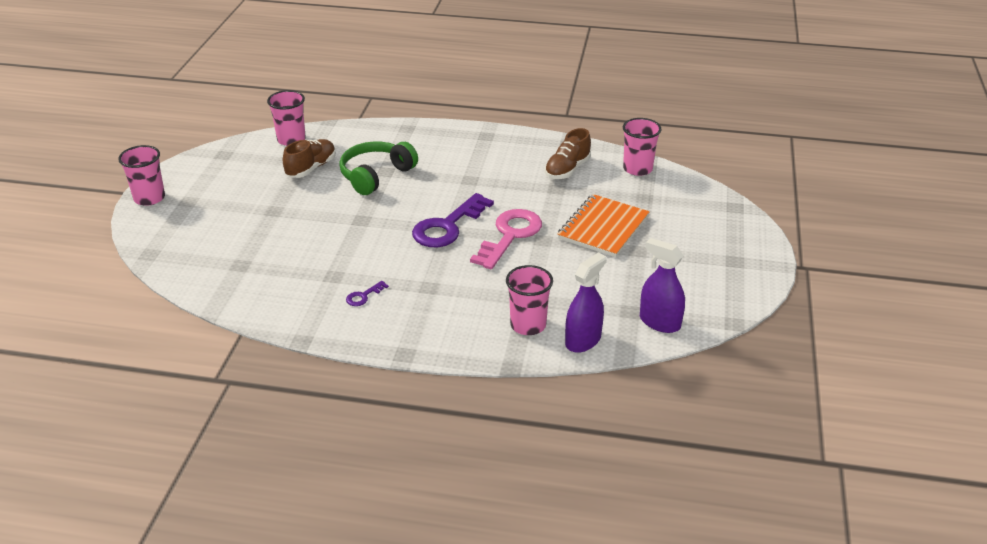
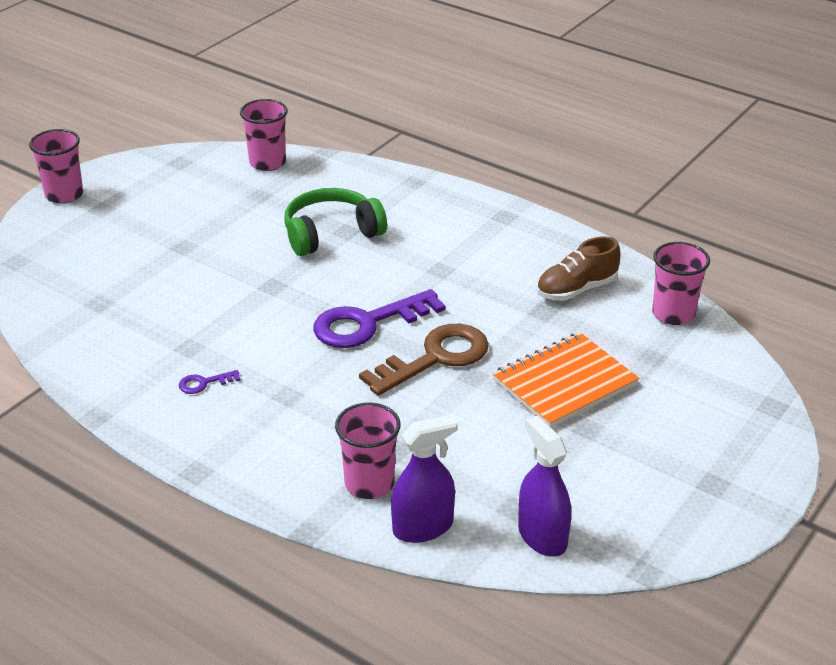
camera: 25 degrees right, 0 degrees up
brown shoe [283,139,336,178] -> none
pink key [470,209,542,269] -> brown key [359,324,489,396]

